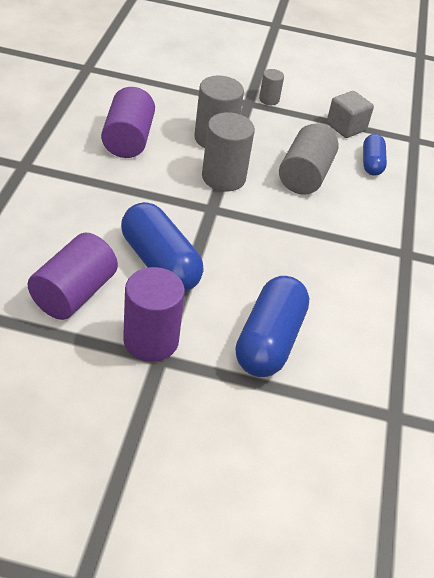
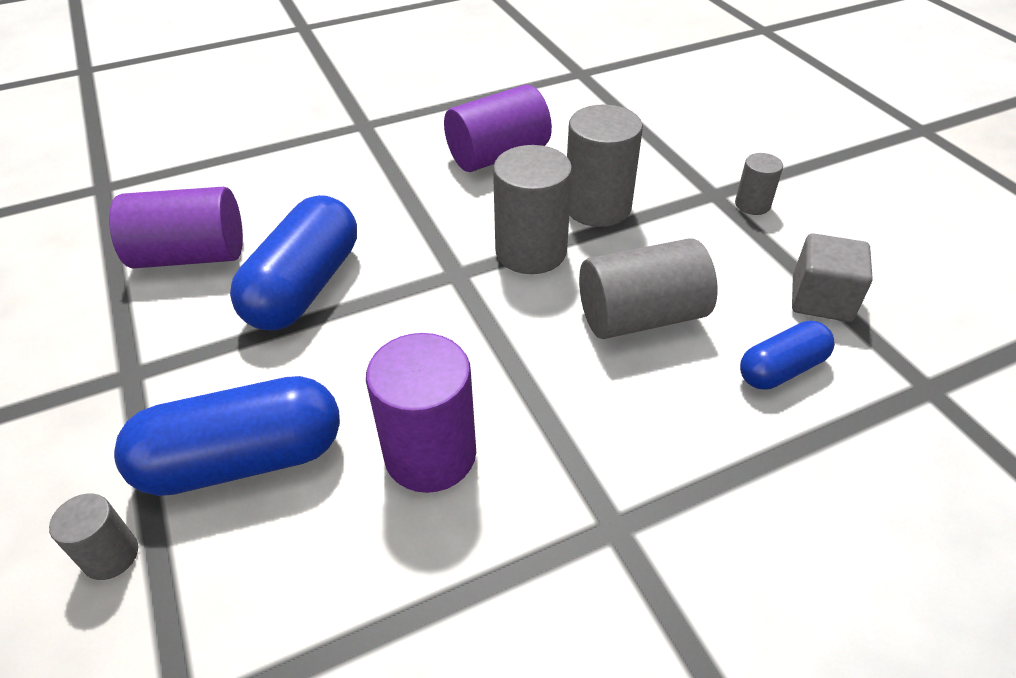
camera: 60 degrees right, 0 degrees up
purple cylinder [123,267,185,362] -> purple cylinder moved to [366,333,476,493]
none -> grey cylinder [49,493,138,580]

